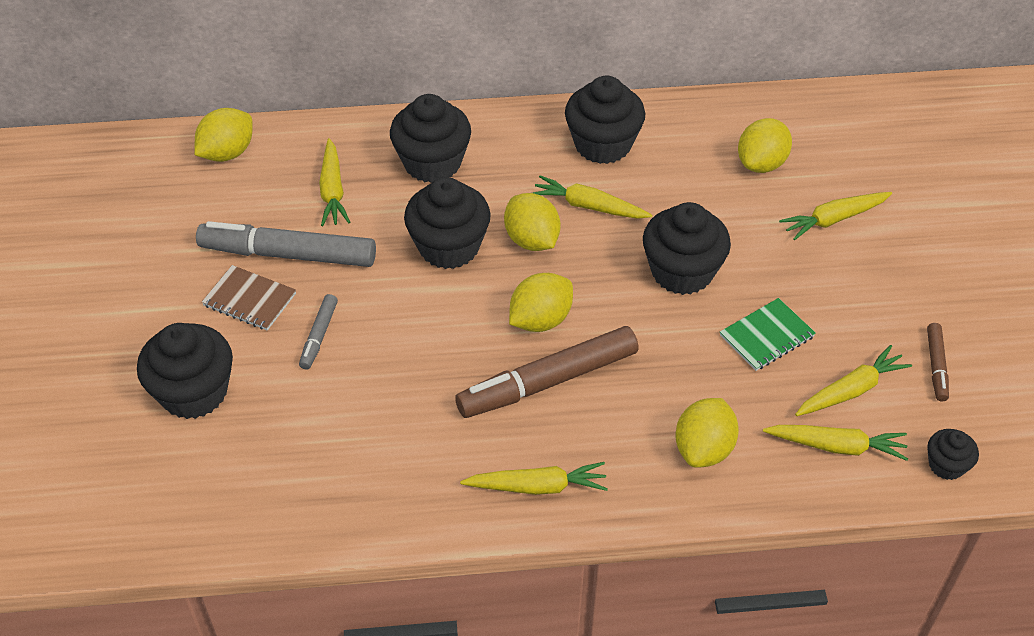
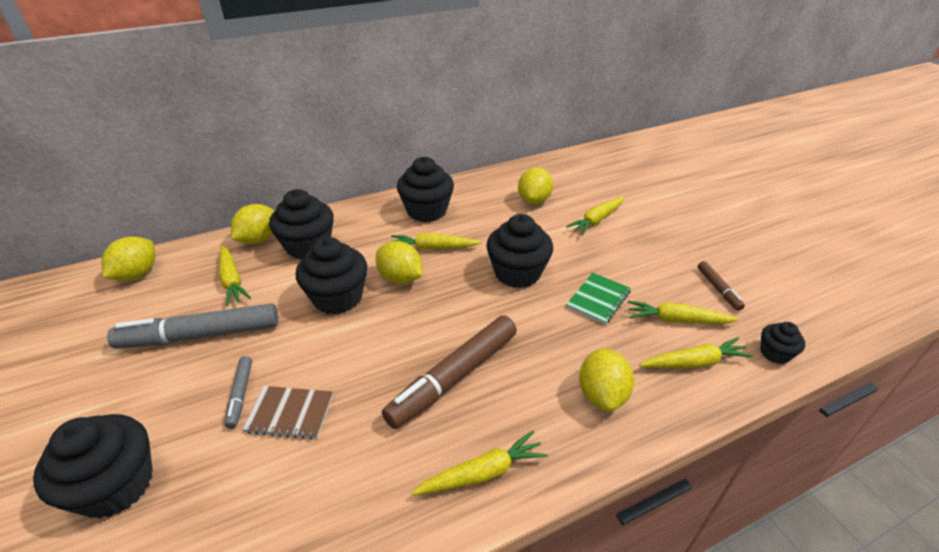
camera: 20 degrees left, 10 degrees down
brown notebook [202,265,296,331] -> brown notebook moved to [242,386,333,440]
yellow lemon [509,273,573,332] -> yellow lemon moved to [231,204,274,244]
yellow carrot [795,345,912,416] -> yellow carrot turned 120 degrees counterclockwise [627,301,739,324]

